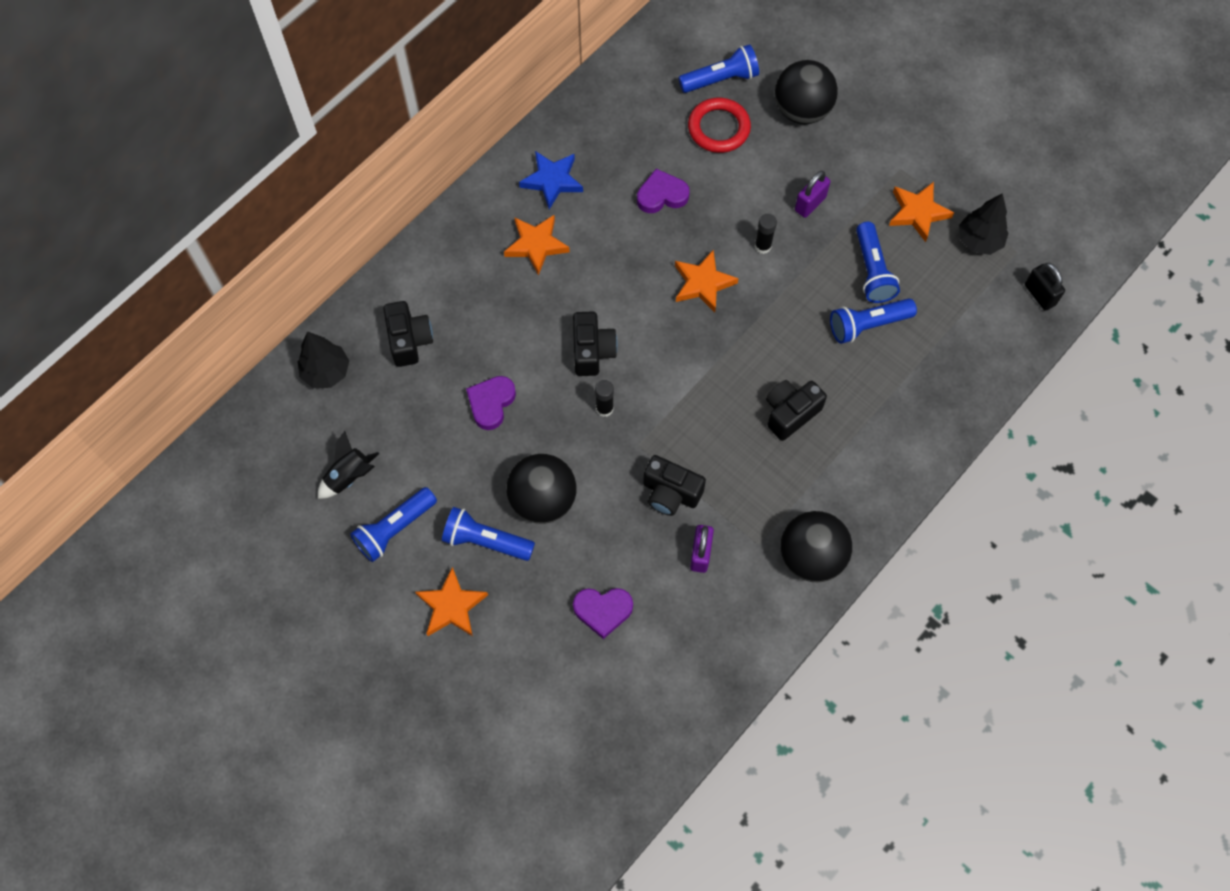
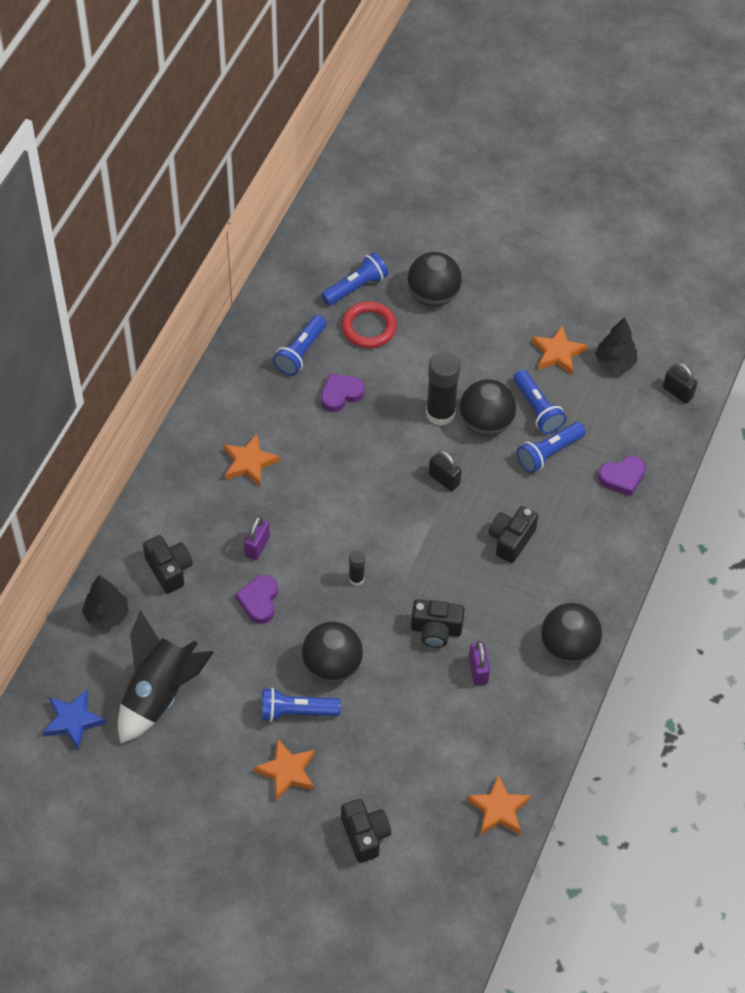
camera: 20 degrees left, 10 degrees down
black rocket [318,431,379,499] -> black rocket [118,610,214,743], size x1.96
blue flashlight [350,487,437,562] -> blue flashlight moved to [273,315,327,376]
blue star [519,151,583,209] -> blue star moved to [42,690,106,750]
black camera [573,312,618,376] -> black camera moved to [341,799,391,863]
purple heart [573,588,633,639] -> purple heart moved to [598,456,646,496]
orange star [675,249,739,313] -> orange star moved to [467,775,531,835]
black glue stick [755,214,777,254] -> black glue stick [426,351,461,426], size x2.01
purple padlock [795,171,830,218] -> purple padlock moved to [244,516,270,560]
none -> black padlock [429,451,462,491]
none -> black ball [460,379,516,436]

